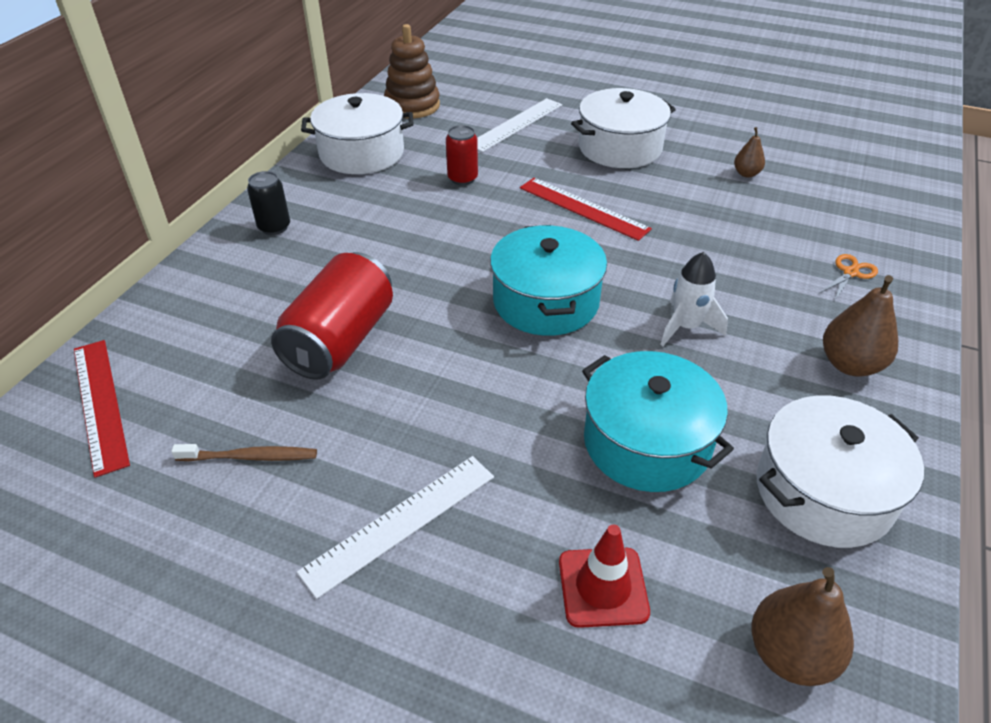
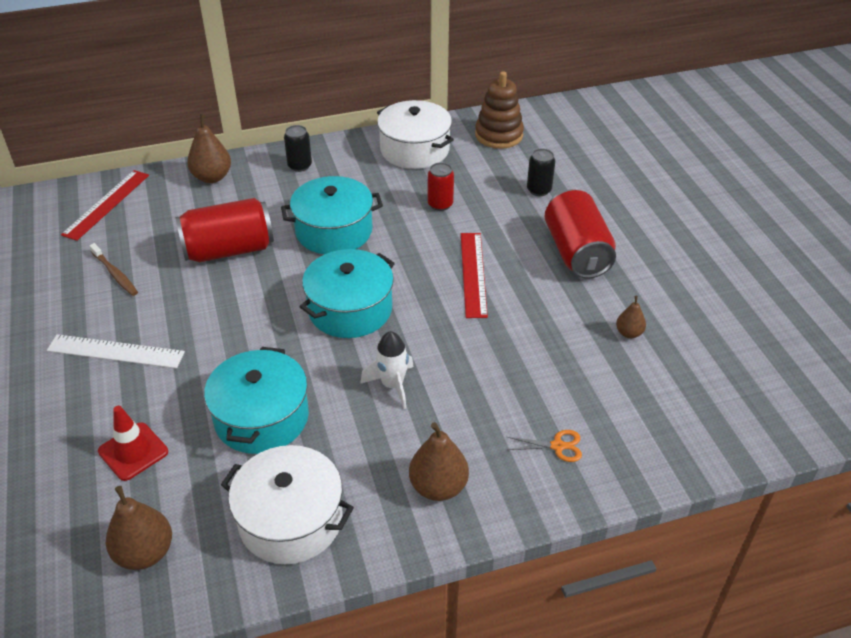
camera: 50 degrees right, 0 degrees up
white ruler [477,98,562,152] -> black can [527,149,555,196]
white pot [571,88,676,168] -> red can [545,189,616,279]
none -> brown pear [187,114,231,183]
none -> turquoise pot [281,176,383,254]

